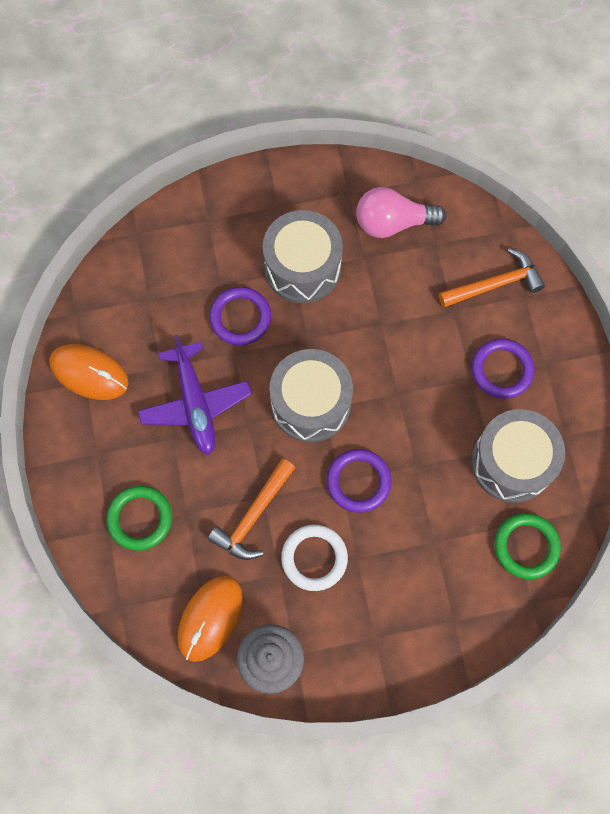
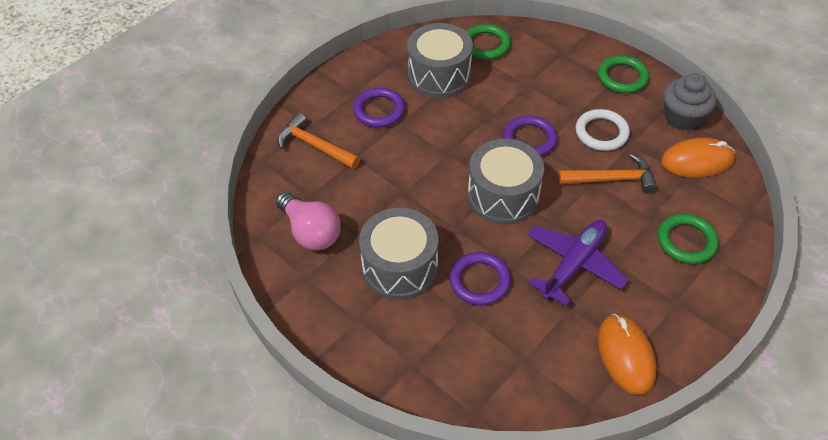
camera: 125 degrees left, 20 degrees down
none -> green ring [598,55,649,93]

